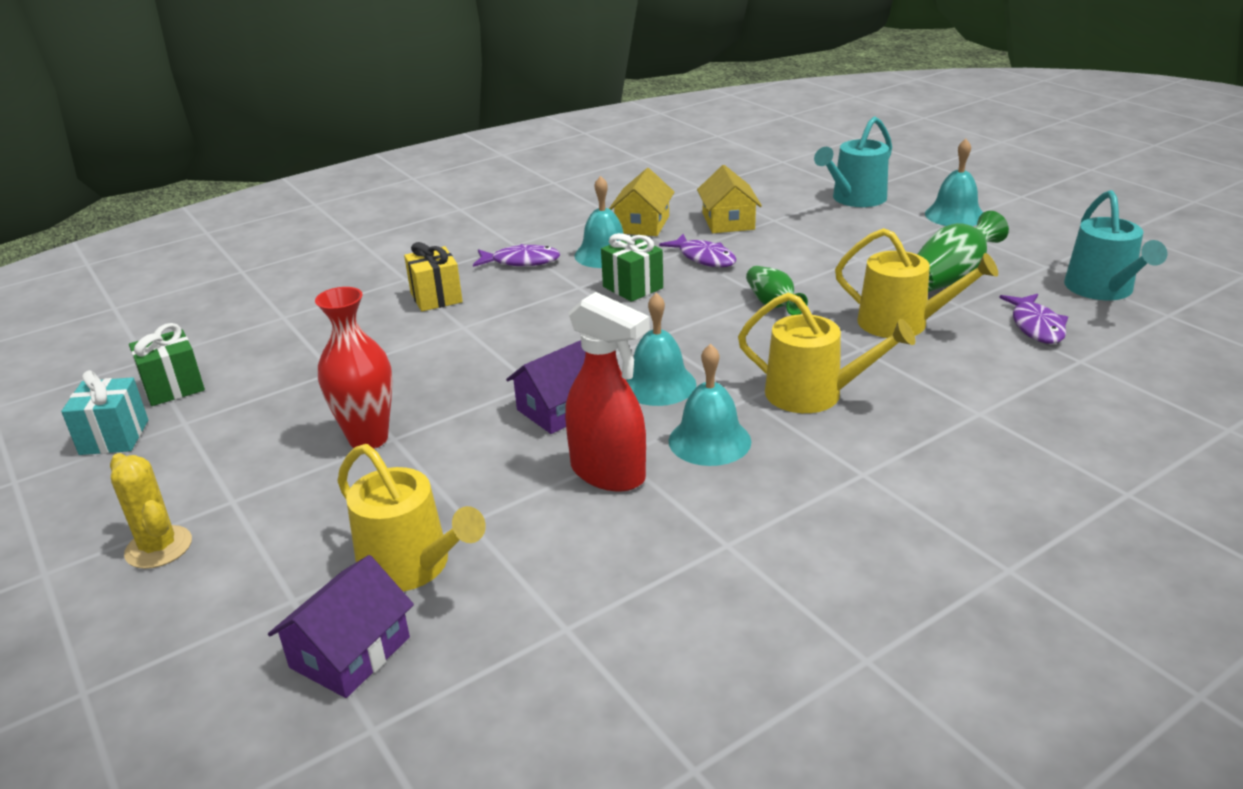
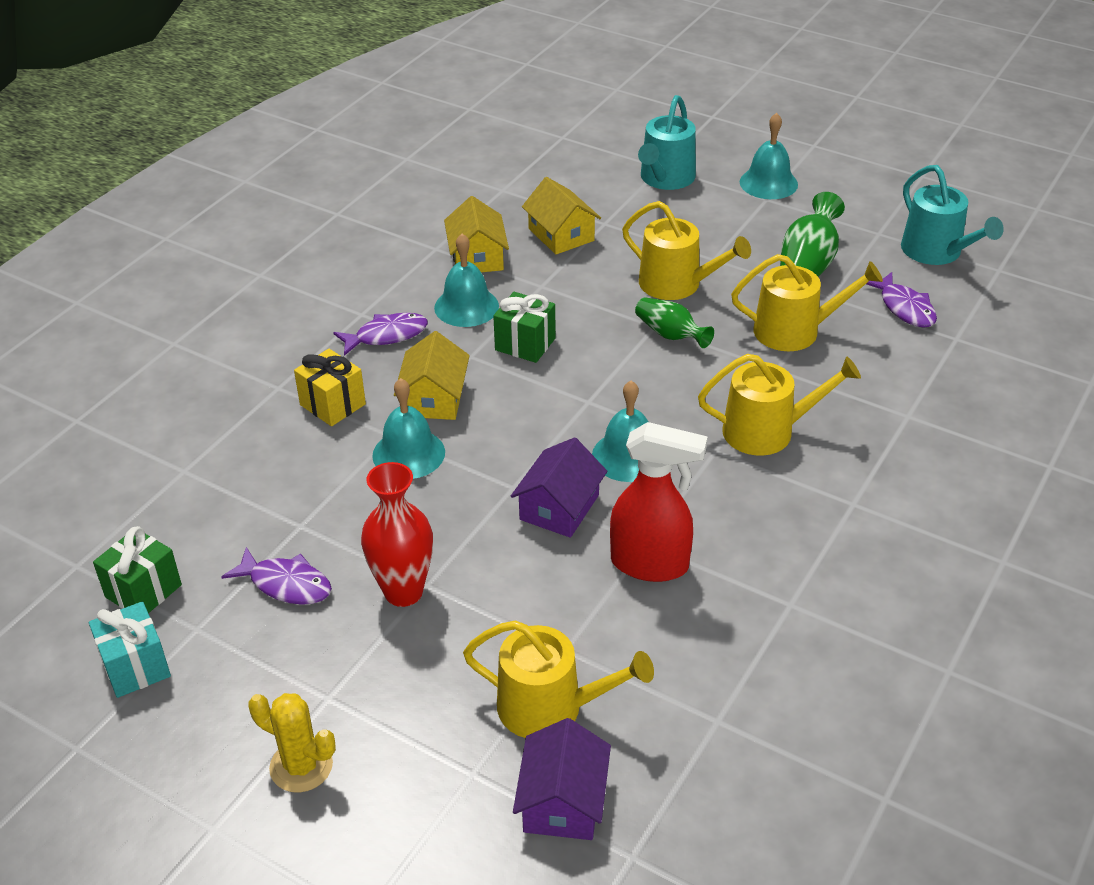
camera: 25 degrees left, 10 degrees up
purple fish [659,234,736,267] -> purple fish moved to [221,547,332,605]
turquoise bell [669,344,751,466] -> turquoise bell moved to [372,378,445,479]
none -> yellow house [394,331,470,420]
none -> yellow watering can [622,201,751,300]

